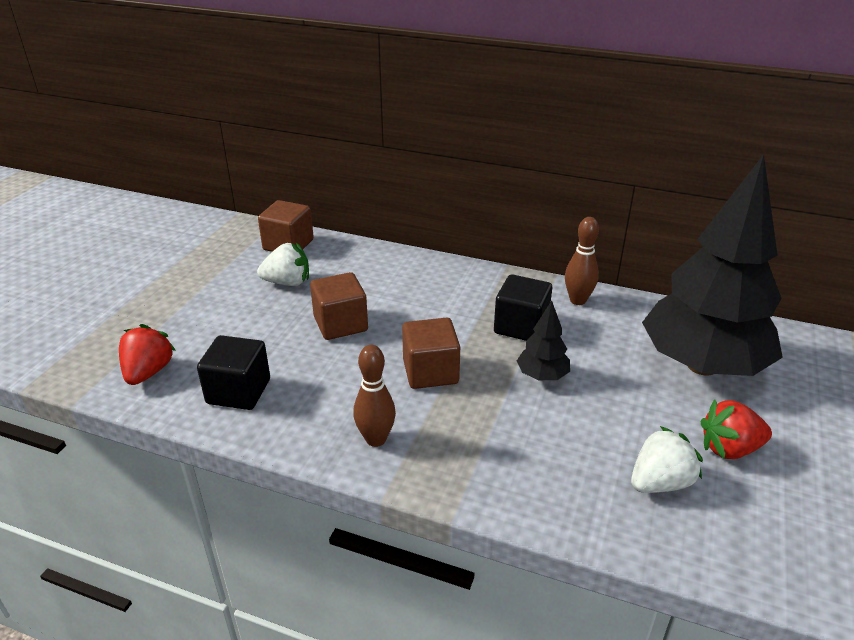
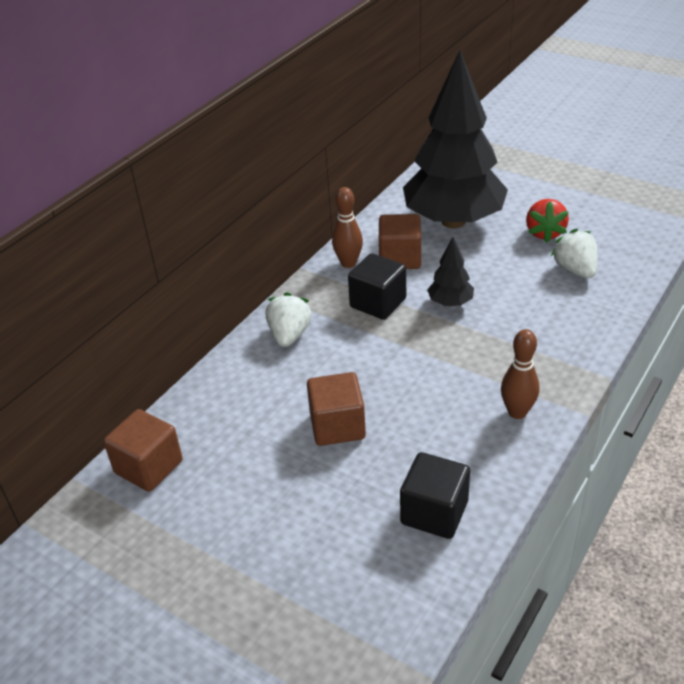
camera: 75 degrees left, 5 degrees up
red strawberry [119,324,176,385] -> none
white strawberry [257,243,309,286] -> white strawberry moved to [266,292,312,347]
brown cube [402,317,460,389] -> brown cube moved to [379,214,421,269]

